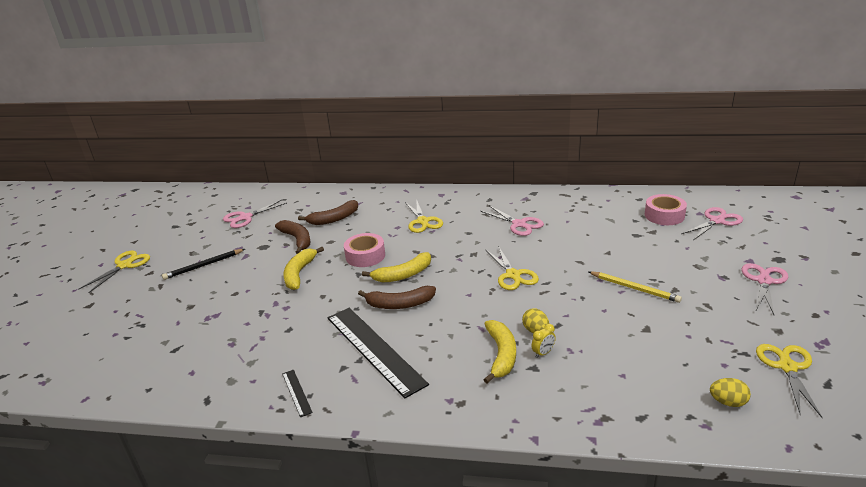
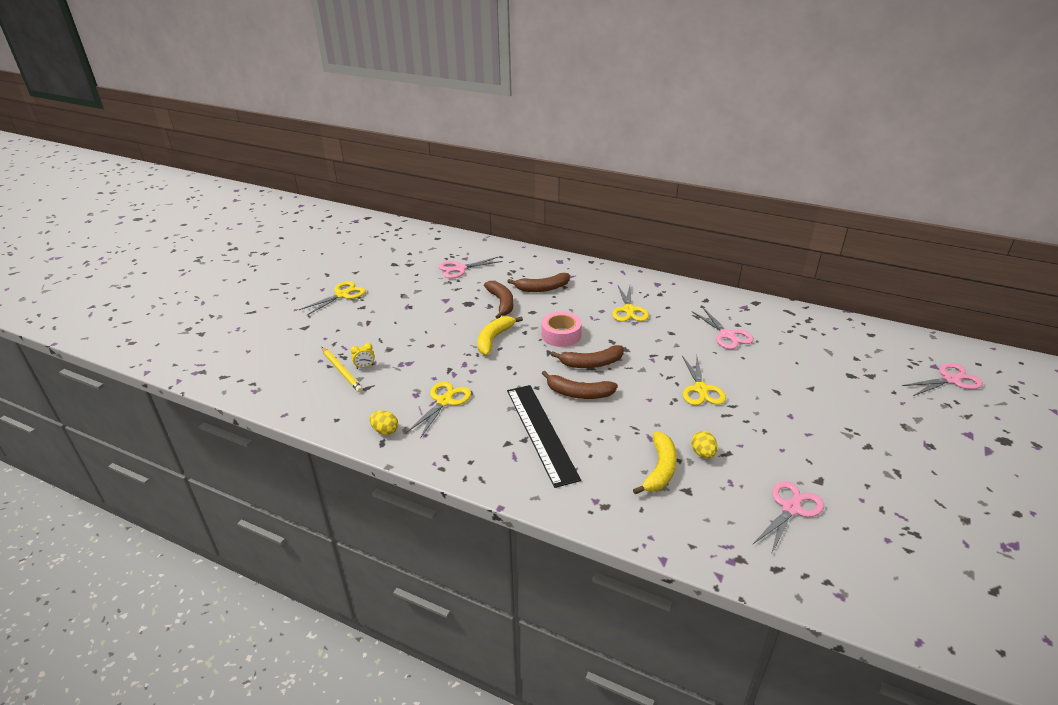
camera: 15 degrees right, 5 degrees up
black pencil [162,249,245,280] -> none
black ruler [282,370,313,417] -> none
yellow banana [362,252,431,282] -> brown banana [551,345,624,368]
yellow clock [531,324,556,358] -> yellow clock moved to [351,343,375,369]
yellow pencil [589,271,682,303] -> yellow pencil moved to [322,347,363,392]
pink tape [645,194,687,225] -> none
yellow egg [710,378,751,407] -> yellow egg moved to [369,411,398,435]
pink scissors [741,263,788,315] -> pink scissors moved to [753,481,824,555]
yellow scissors [756,344,823,418] -> yellow scissors moved to [406,382,471,438]

